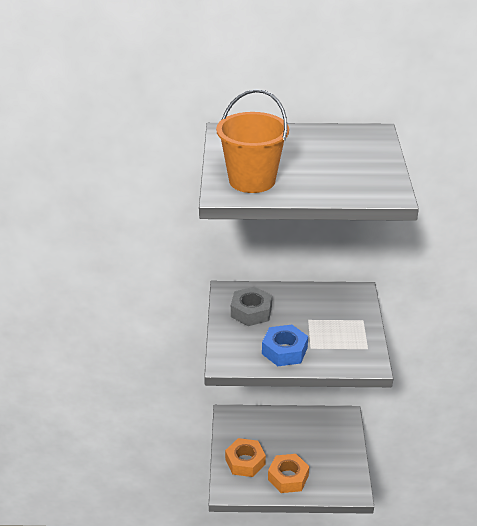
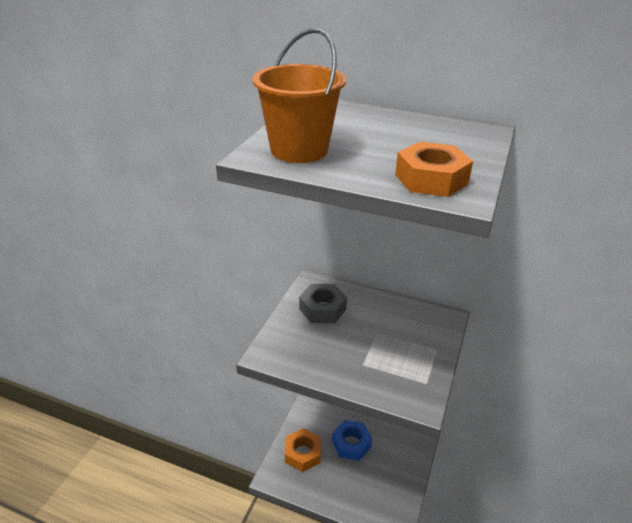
camera: 20 degrees right, 0 degrees up
blue nut [262,325,308,366] -> blue nut moved to [332,420,372,461]
orange nut [268,454,309,493] -> orange nut moved to [395,142,473,197]

